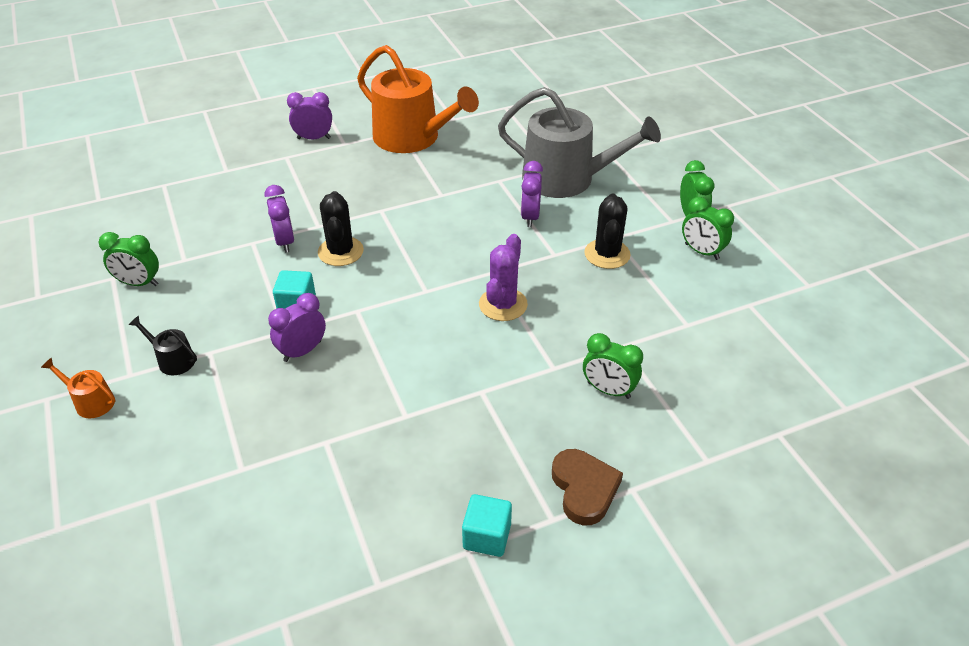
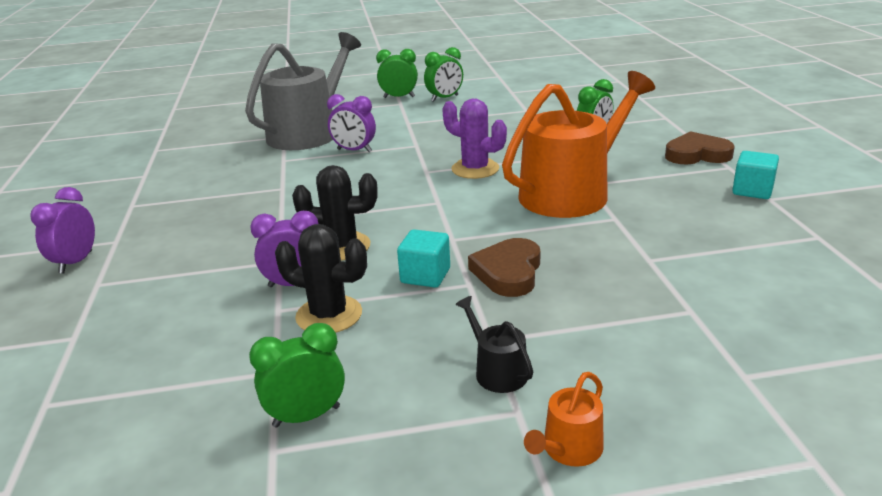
camera: 75 degrees left, 15 degrees down
green clock [99,232,159,286] -> green clock turned 135 degrees counterclockwise [249,323,345,428]
black watering can [129,316,197,375] -> black watering can turned 105 degrees clockwise [455,296,533,393]
purple clock [268,293,326,362] -> brown heart [468,238,541,297]
orange watering can [357,45,479,153] -> orange watering can moved to [502,71,655,218]
black cactus [584,194,631,269] -> black cactus moved to [275,224,367,333]

